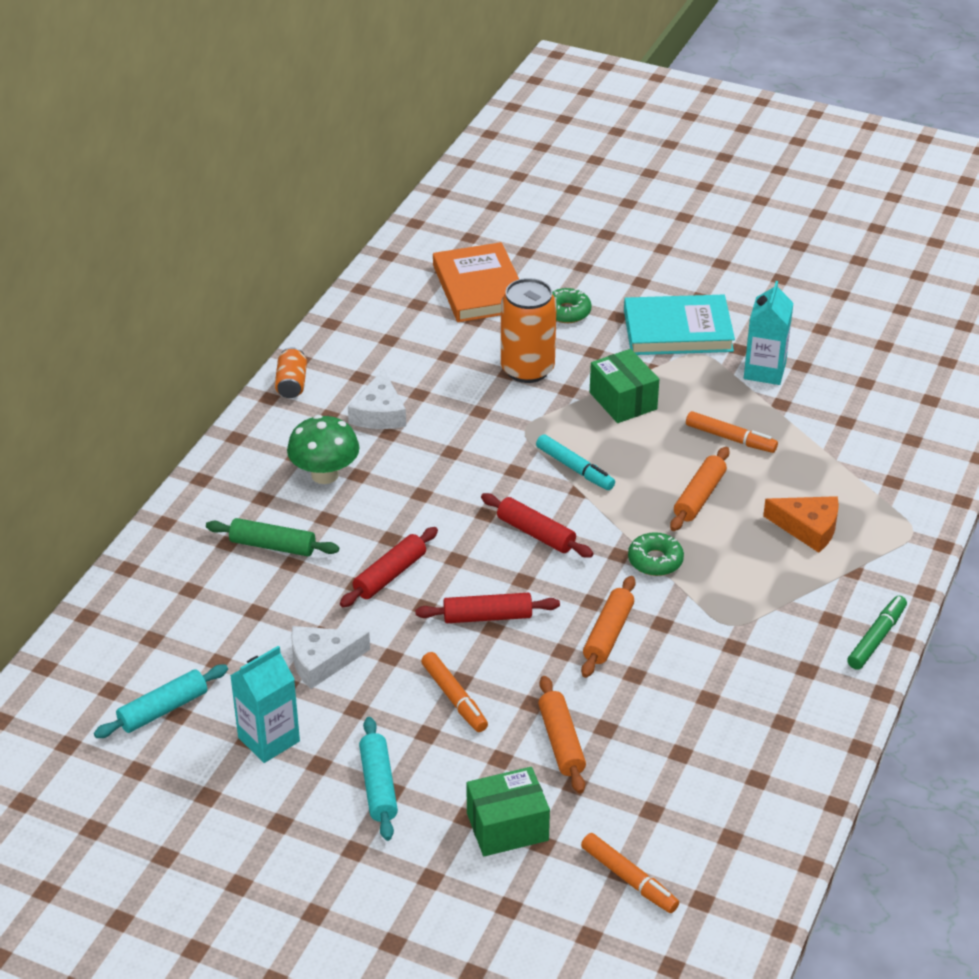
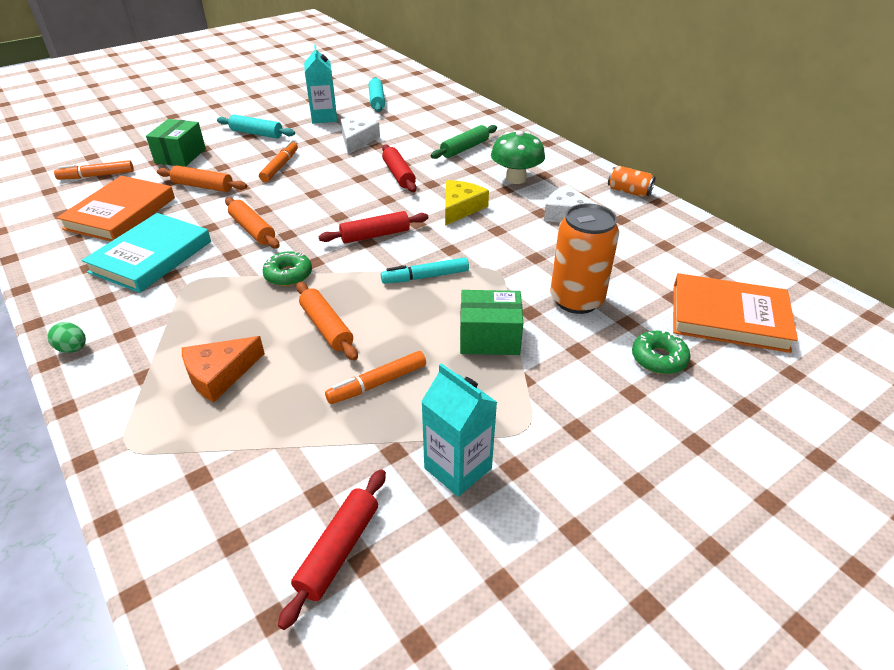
camera: 120 degrees right, 0 degrees up
red rolling pin [415,593,560,623] -> red rolling pin moved to [278,469,386,630]
orange marker [421,652,488,732] -> orange marker turned 105 degrees clockwise [259,141,298,182]
turquoise book [624,295,735,355] -> turquoise book moved to [82,213,211,293]
green marker [847,596,907,670] -> green egg [48,322,86,353]
none -> orange book [57,176,175,242]
none -> yellow cheese [445,180,489,226]

